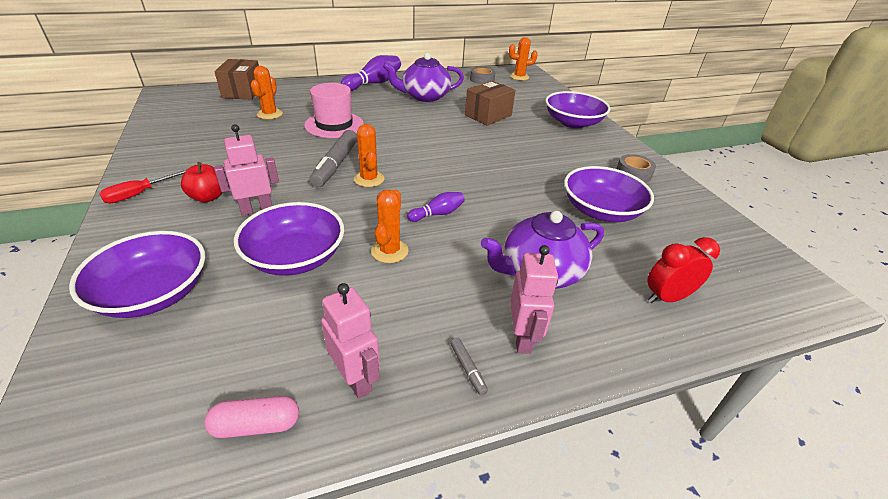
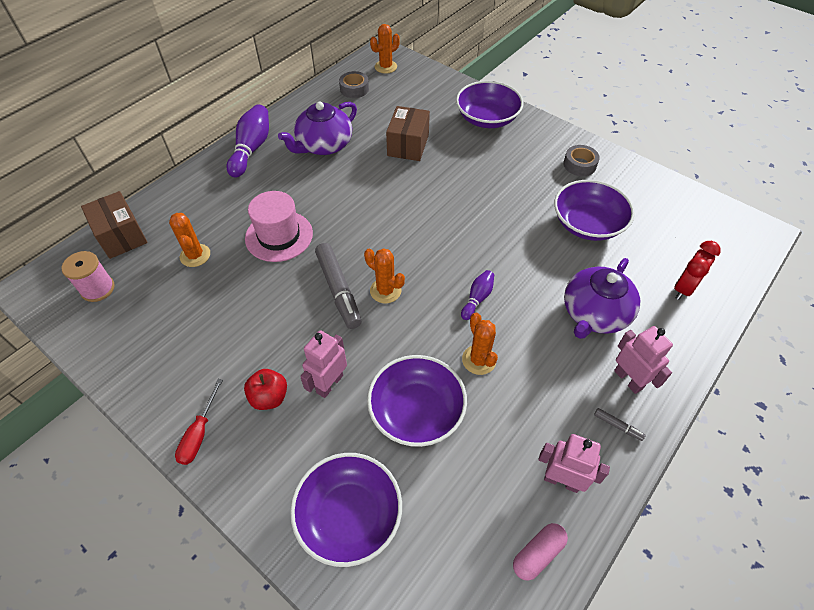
camera: 30 degrees left, 15 degrees up
none -> pink spool [62,251,115,302]

